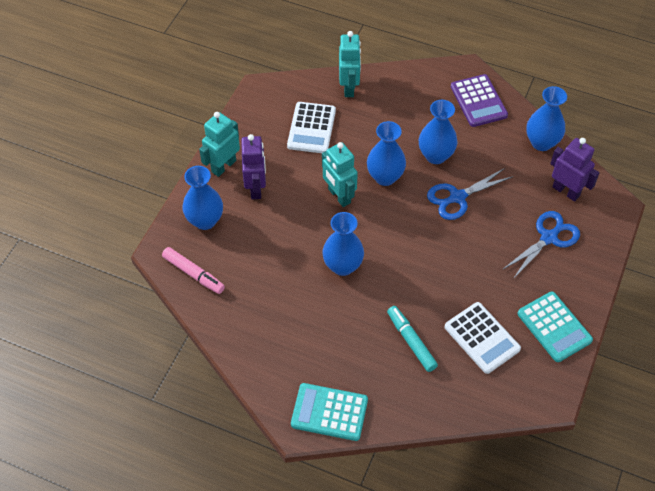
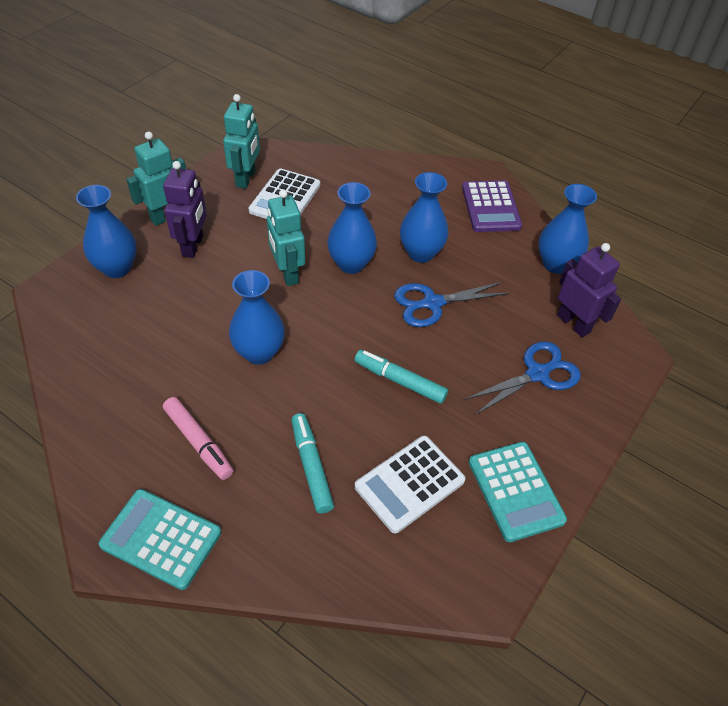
camera: 10 degrees right, 5 degrees down
pink marker [162,247,225,294] -> pink marker moved to [163,397,234,480]
turquoise robot [339,31,361,97] -> turquoise robot moved to [223,94,260,189]
white calculator [445,302,521,374] -> white calculator turned 75 degrees clockwise [355,436,466,533]
none -> turquoise marker [355,350,448,404]

